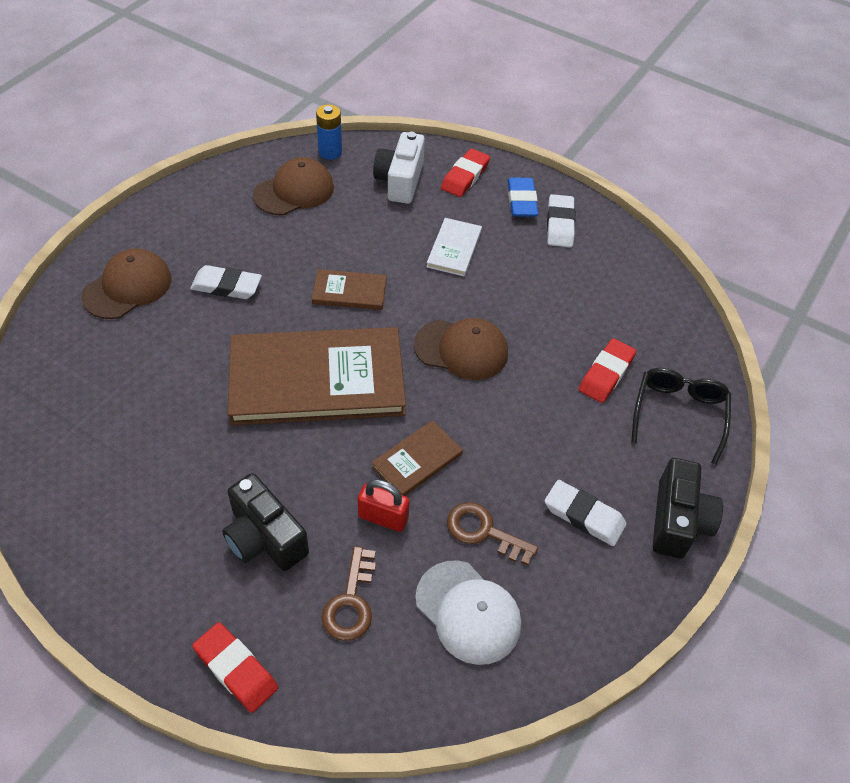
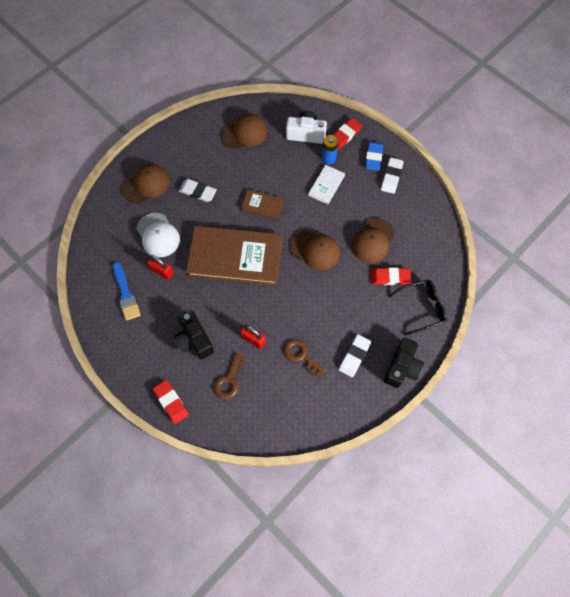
camera: 15 degrees right, 15 degrees up
blue battery [316,104,342,160] -> blue battery moved to [322,135,338,164]
brown book [372,420,463,496] -> none
white camera [373,132,425,204] -> white camera turned 75 degrees clockwise [286,111,327,144]
white cap [415,560,521,665] -> white cap moved to [137,213,180,257]
white eraser [545,480,627,546] -> white eraser turned 75 degrees clockwise [339,334,371,377]
red eraser [579,338,636,403] -> red eraser turned 45 degrees clockwise [370,267,411,285]
black glasses [631,368,731,465] -> black glasses turned 45 degrees clockwise [389,279,447,336]
none -> blue brush [113,262,141,321]
none -> red padlock [147,255,174,280]
none -> brown cap [351,218,395,263]

